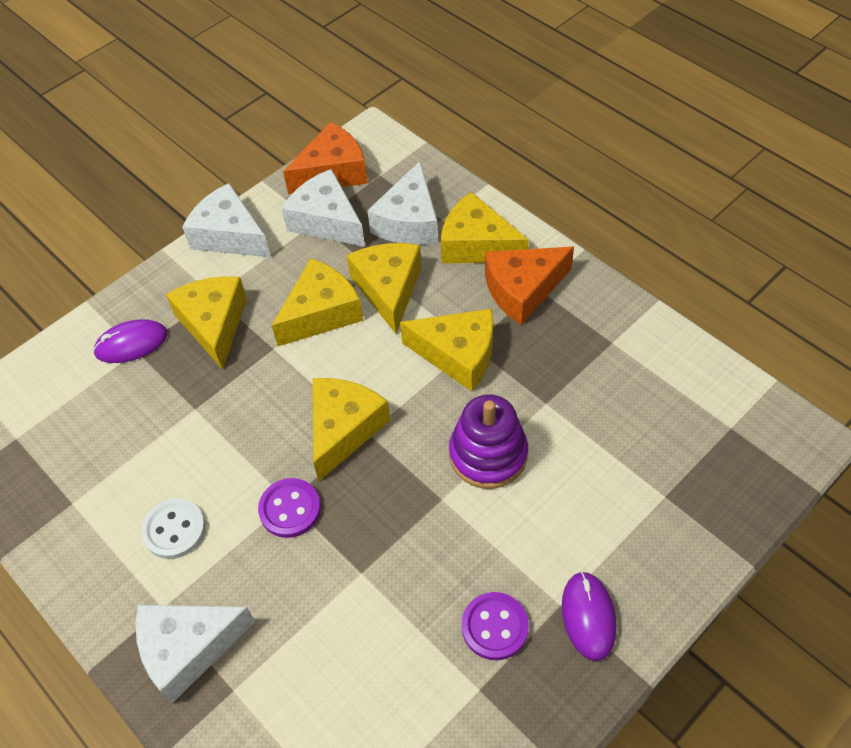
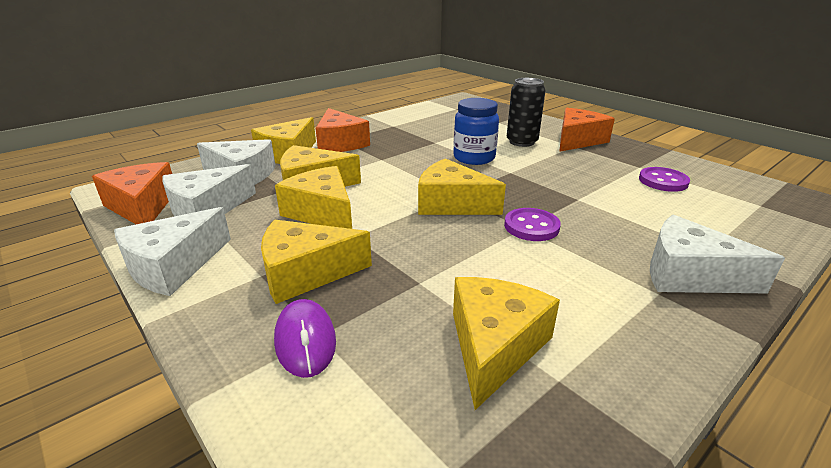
camera: 90 degrees left, 25 degrees down
white cheese [136,605,255,703] -> white cheese turned 135 degrees clockwise [650,215,785,293]
white button [141,498,206,559] -> none
yellow cheese [400,309,493,391] -> yellow cheese moved to [453,277,560,410]
purple stacking toy [449,394,528,489] -> blue jar [453,98,499,165]
purple button [462,592,529,660] -> purple button moved to [639,167,690,192]
purple mouse [562,571,617,661] -> orange cheese [559,108,615,152]
none -> black can [507,78,546,147]

